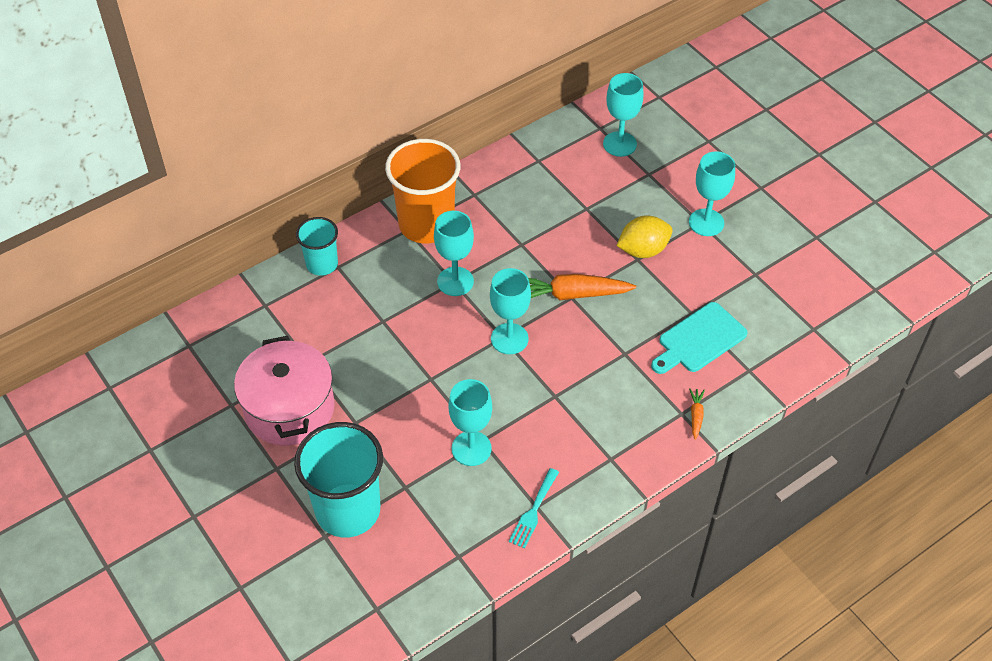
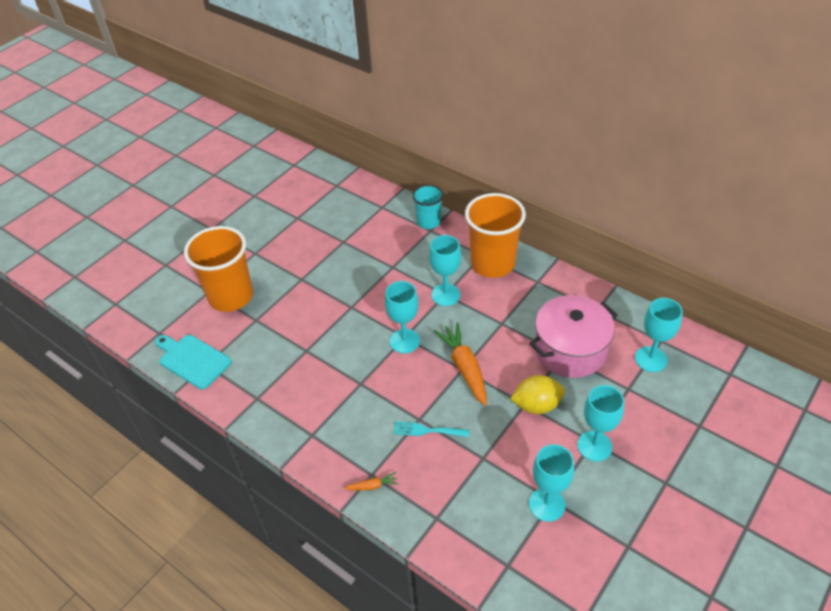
camera: 75 degrees right, 5 degrees down
pink pot [234,336,334,446] -> pink pot moved to [529,295,618,378]
turquoise cup [294,422,383,538] -> orange cup [184,226,253,312]
turquoise goblet [448,379,492,466] -> turquoise goblet moved to [529,444,574,522]
turquoise fork [509,468,559,549] -> turquoise fork moved to [393,421,469,437]
yellow lemon [616,215,673,258] -> yellow lemon turned 60 degrees counterclockwise [510,375,565,414]
turquoise cutting board [651,302,748,374] -> turquoise cutting board moved to [155,335,231,389]

